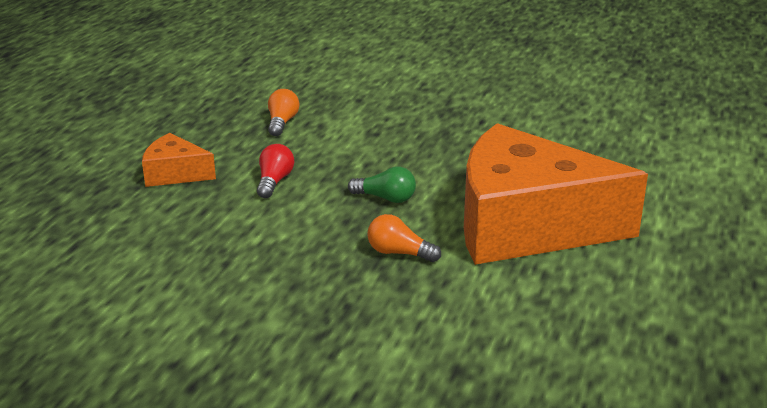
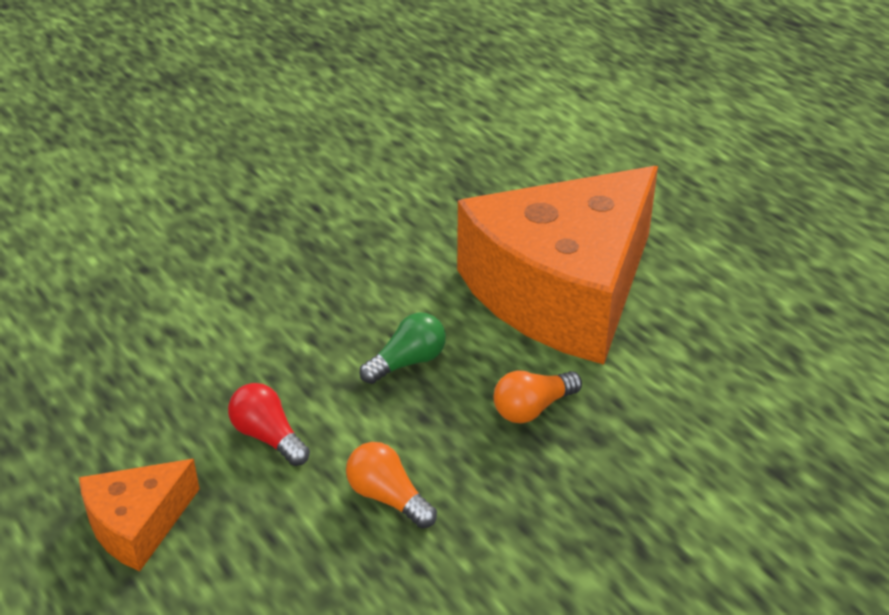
camera: 55 degrees left, 10 degrees up
orange light bulb [268,89,299,136] -> orange light bulb moved to [346,442,437,529]

